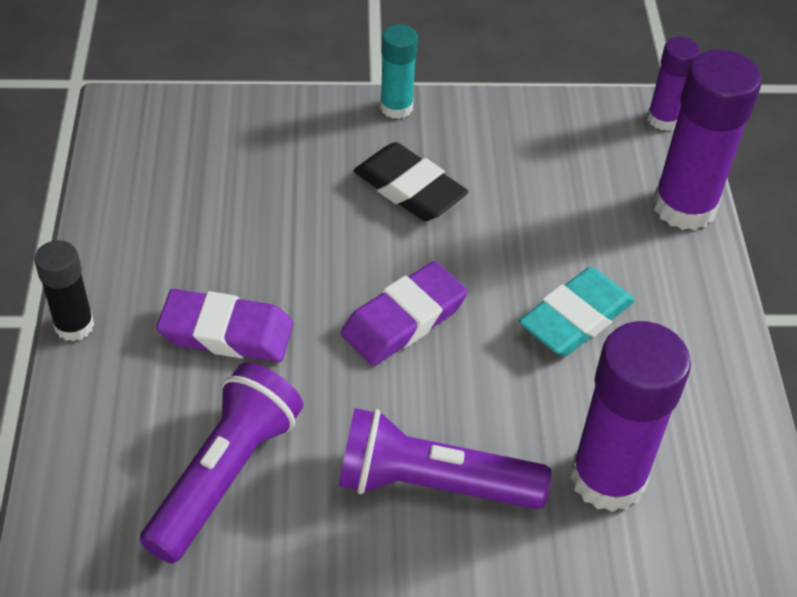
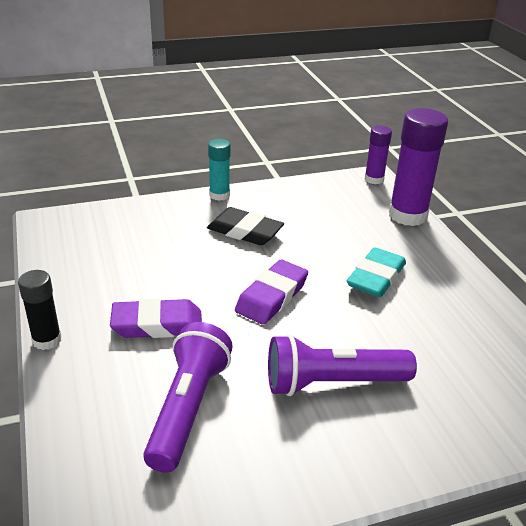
camera: 15 degrees left, 15 degrees down
purple glue stick [570,321,691,512] -> none

